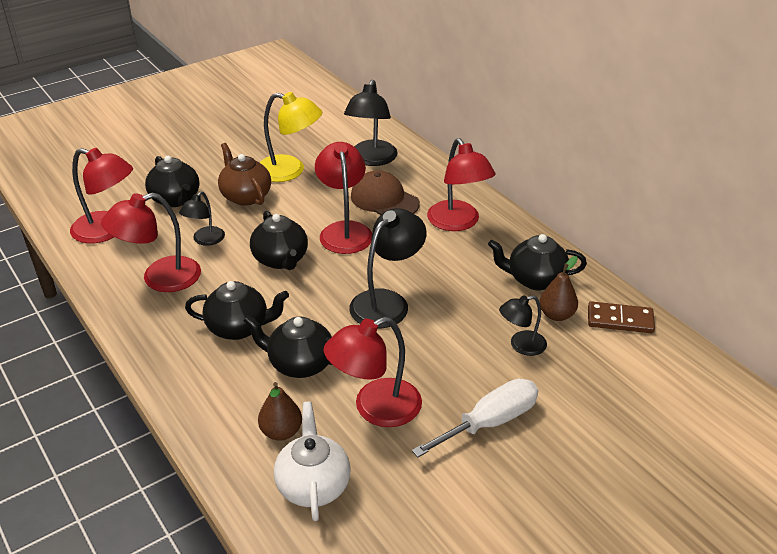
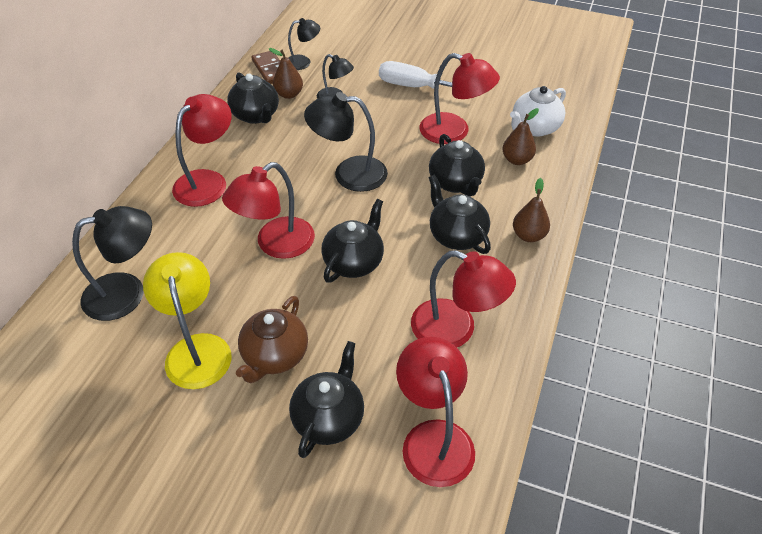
camera: 125 degrees left, 10 degrees up
black lamp [179,191,225,246] -> black lamp moved to [288,18,320,70]
brown cap [351,170,420,215] -> none
none -> brown pear [513,178,550,242]

